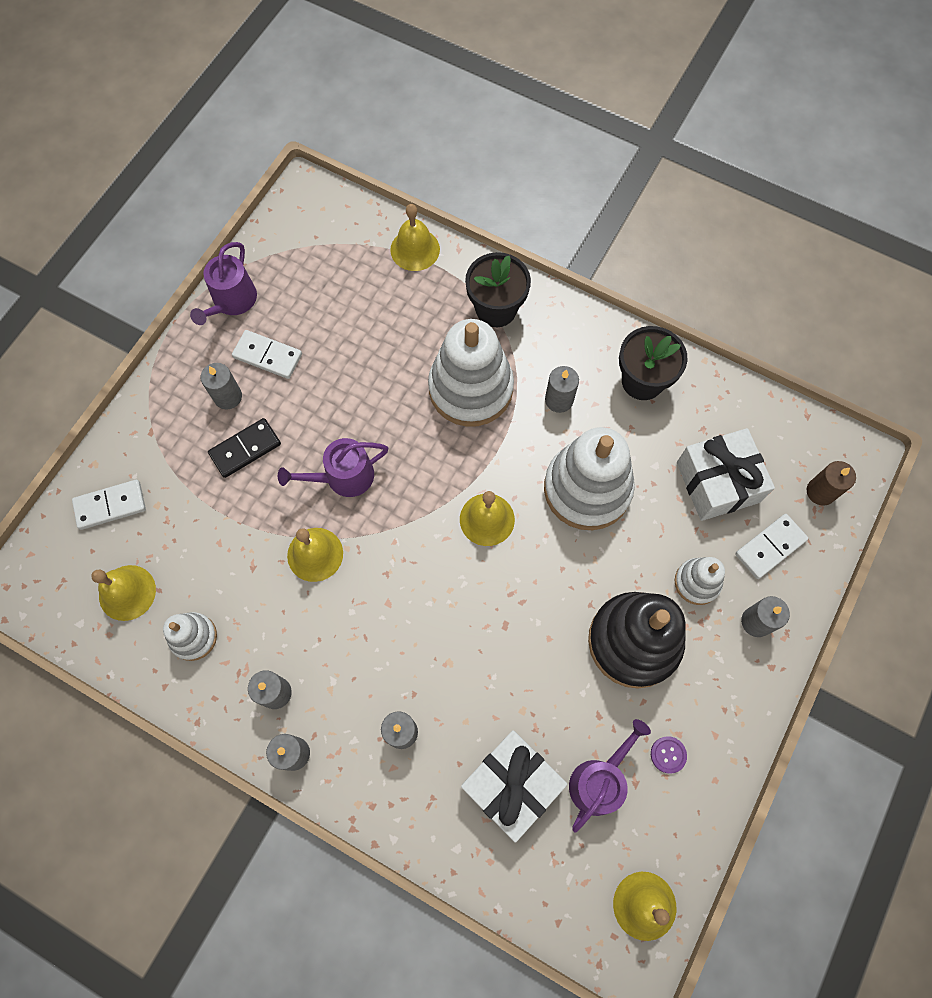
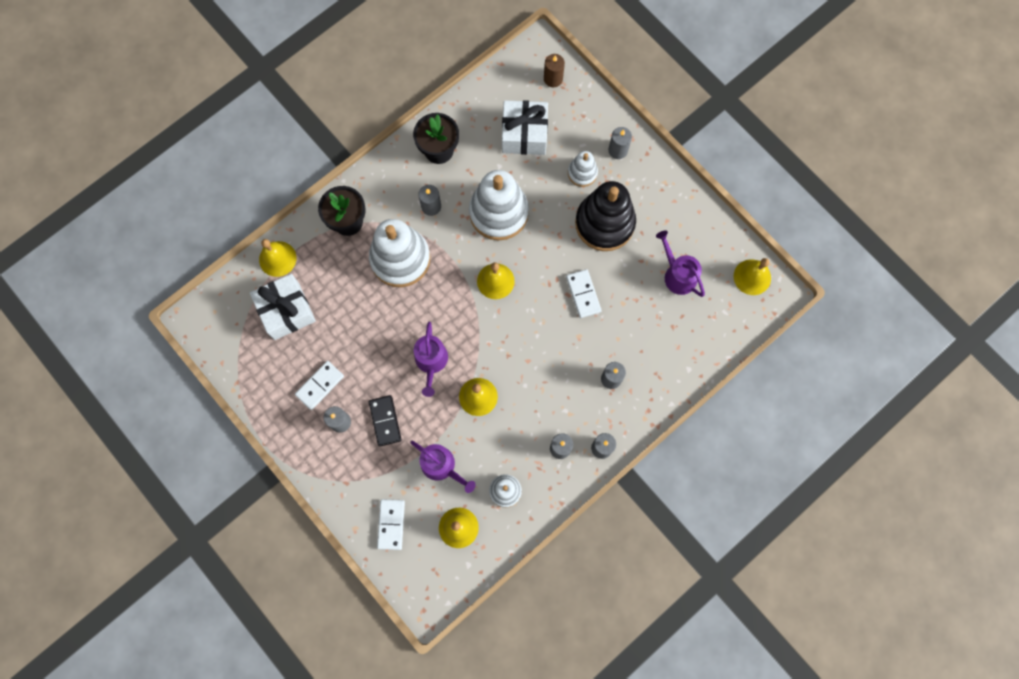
camera: 70 degrees left, 5 degrees up
purple watering can [190,242,257,325] -> purple watering can moved to [410,441,476,493]
white gift [461,730,567,843] -> white gift moved to [250,274,316,340]
purple button [651,736,687,774] -> none
white domino [735,514,809,579] -> white domino moved to [566,269,602,318]

